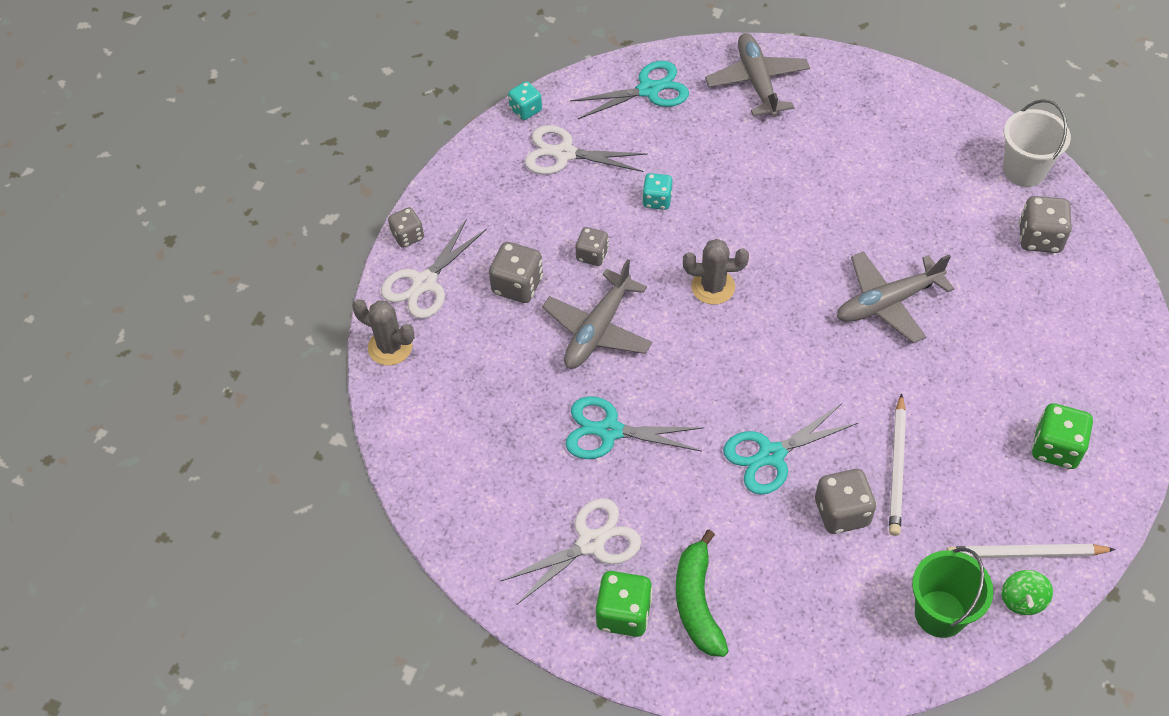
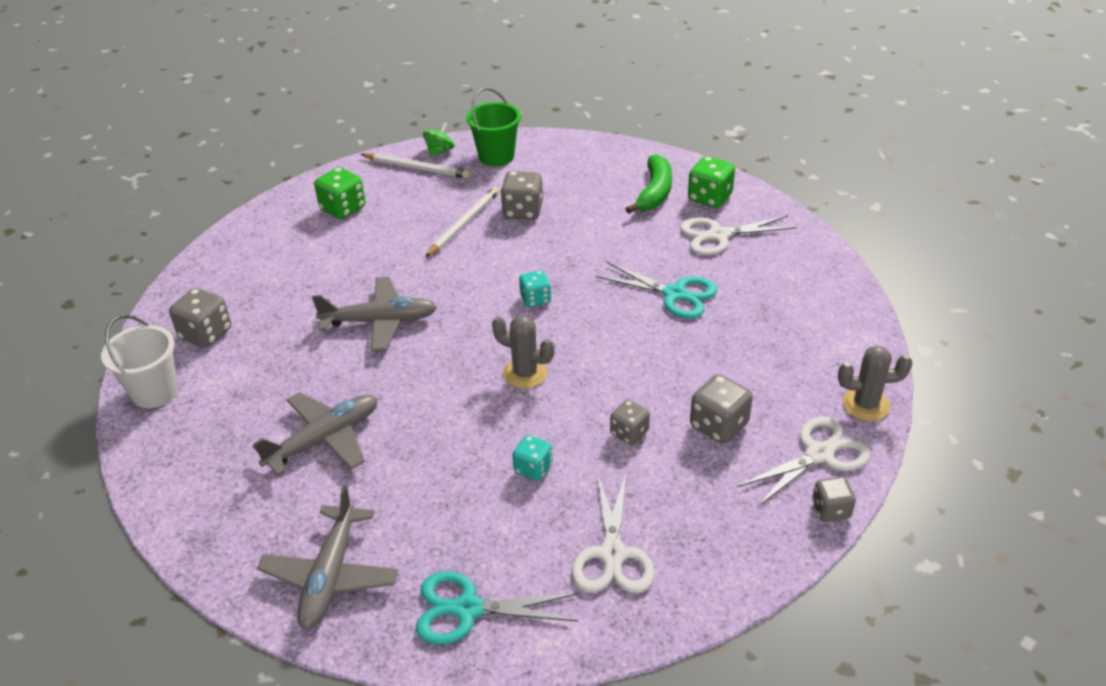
camera: 160 degrees left, 15 degrees down
grey cactus [352,299,415,365] -> grey cactus turned 45 degrees counterclockwise [838,345,912,421]
turquoise dice [508,81,542,120] -> turquoise dice moved to [519,270,551,307]
white scissors [525,125,648,175] -> white scissors turned 60 degrees clockwise [572,471,654,593]
grey plane [542,259,652,369] -> grey plane moved to [252,392,377,476]
turquoise scissors [723,403,858,495] -> none

